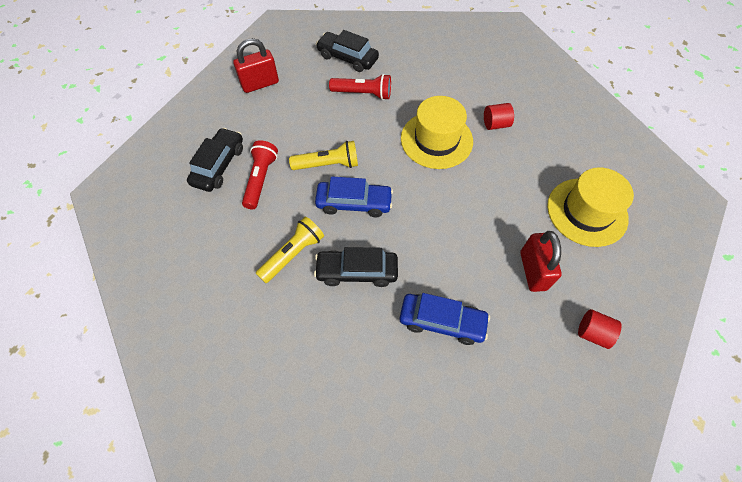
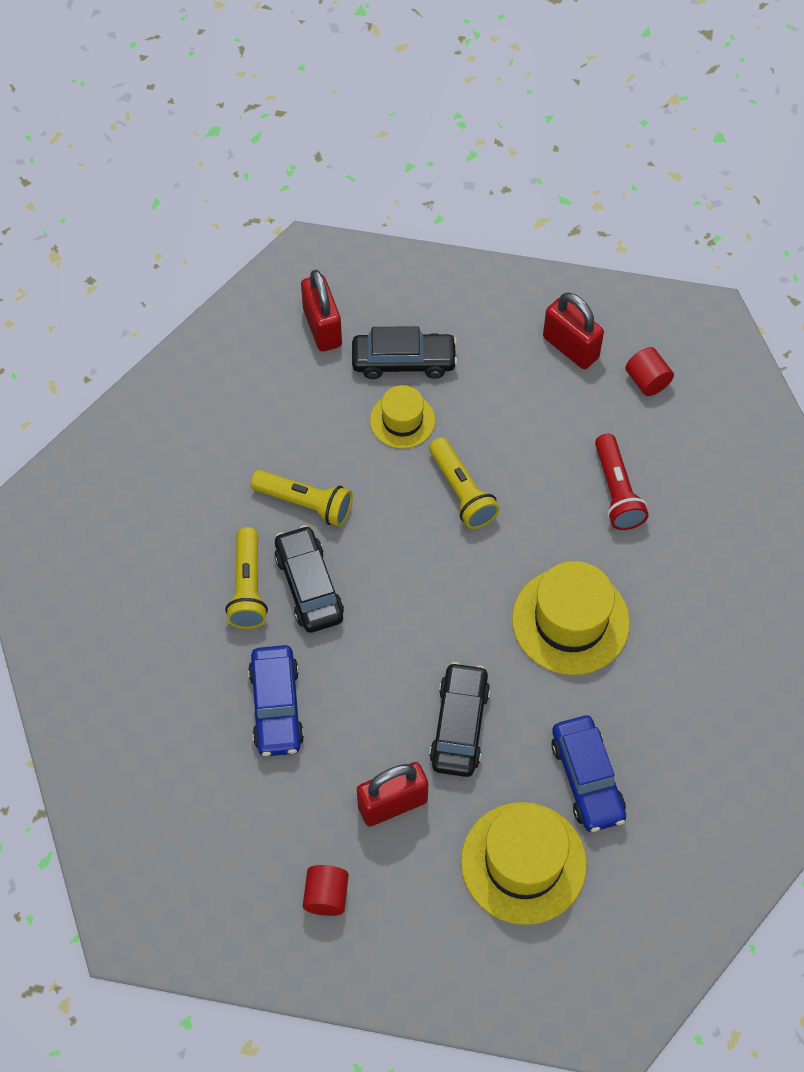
camera: 70 degrees right, 0 degrees up
red flashlight [242,140,278,209] -> yellow hat [370,385,435,449]
blue car [315,176,393,217] -> blue car moved to [551,716,626,832]
black car [316,30,379,72] -> black car moved to [429,662,490,777]
red cylinder [484,103,514,130] -> red cylinder moved to [625,347,674,396]
none -> yellow flashlight [225,527,268,629]
none -> red padlock [301,270,342,351]

